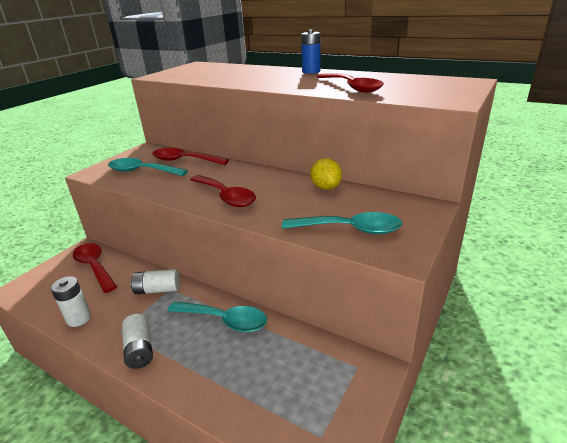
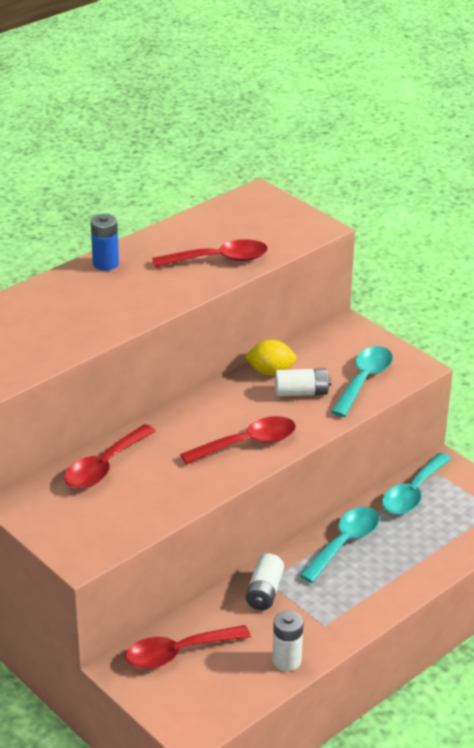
camera: 75 degrees left, 5 degrees up
turquoise spoon [108,158,188,176] -> turquoise spoon moved to [382,453,451,514]
white battery [122,314,153,369] -> white battery moved to [275,368,331,396]

